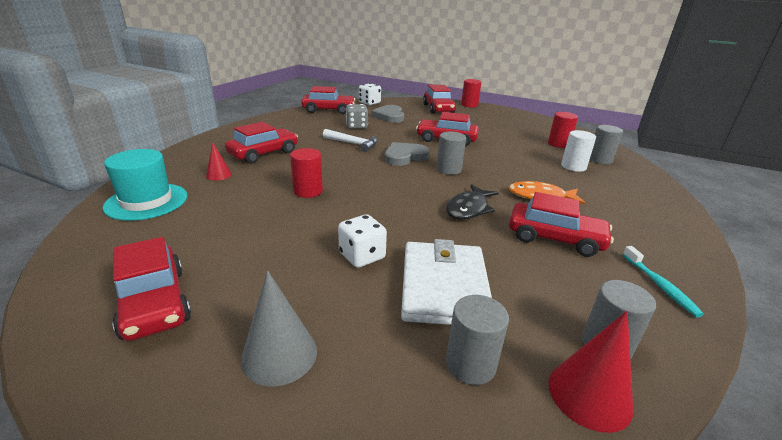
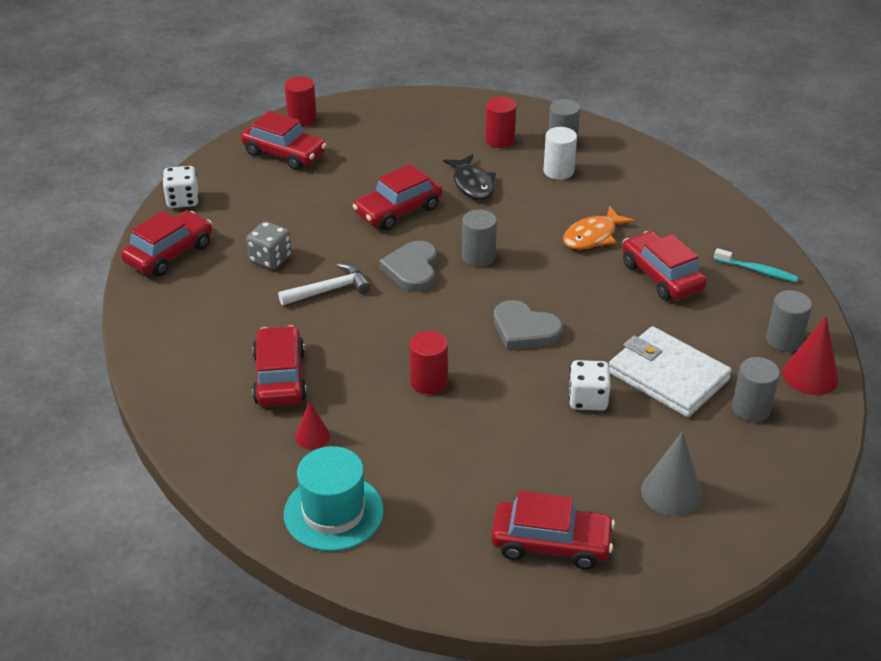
camera: 50 degrees left, 10 degrees up
grey heart [371,105,404,123] -> grey heart moved to [493,300,563,350]
black fish [446,184,499,220] -> black fish moved to [443,154,496,200]
red car [509,192,614,257] -> red car turned 90 degrees counterclockwise [622,231,707,301]

